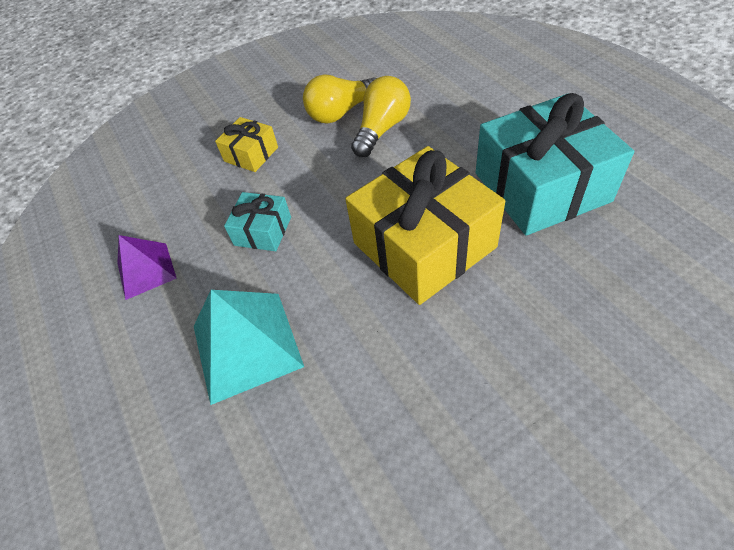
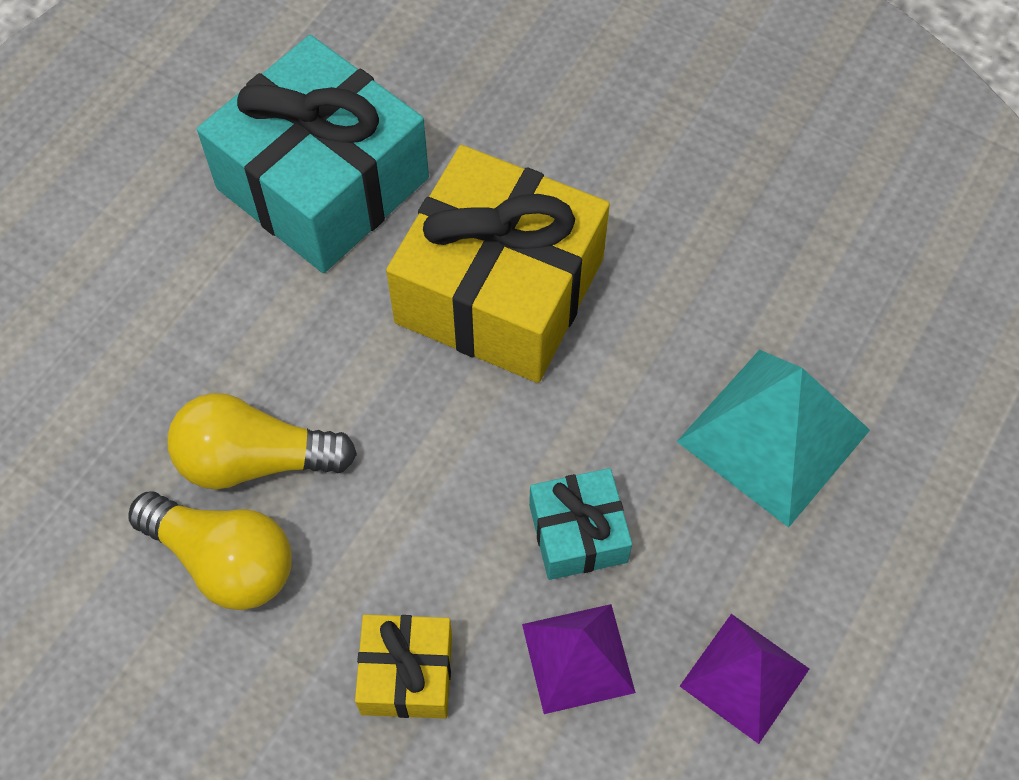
camera: 125 degrees left, 10 degrees up
none -> purple pyramid [522,604,636,714]

